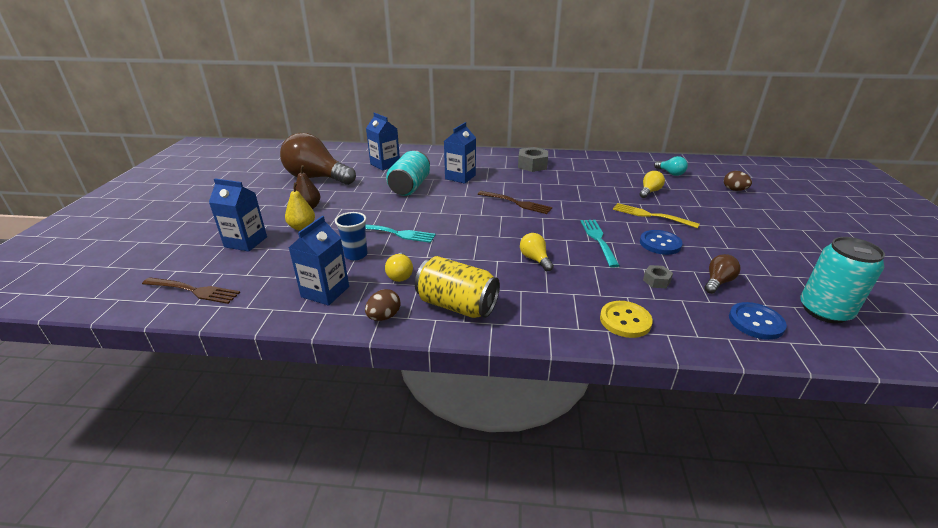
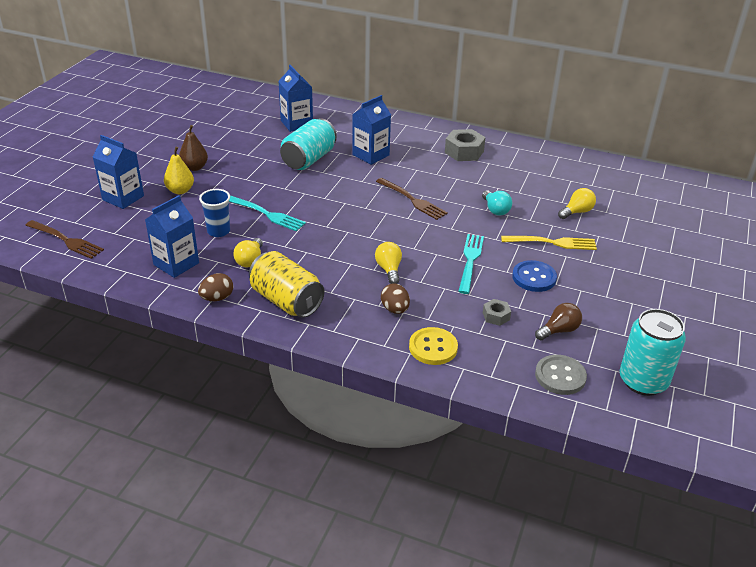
camera: 15 degrees right, 5 degrees up
brown light bulb [280,133,356,185] -> none
yellow fork [613,203,699,228] -> yellow fork turned 135 degrees clockwise [501,236,597,250]
turquoise light bulb [654,156,688,176] -> turquoise light bulb moved to [482,190,512,215]
brown egg [724,171,752,191] -> brown egg moved to [381,283,410,314]
blue button [729,302,787,340] -> grey button [535,355,587,395]

